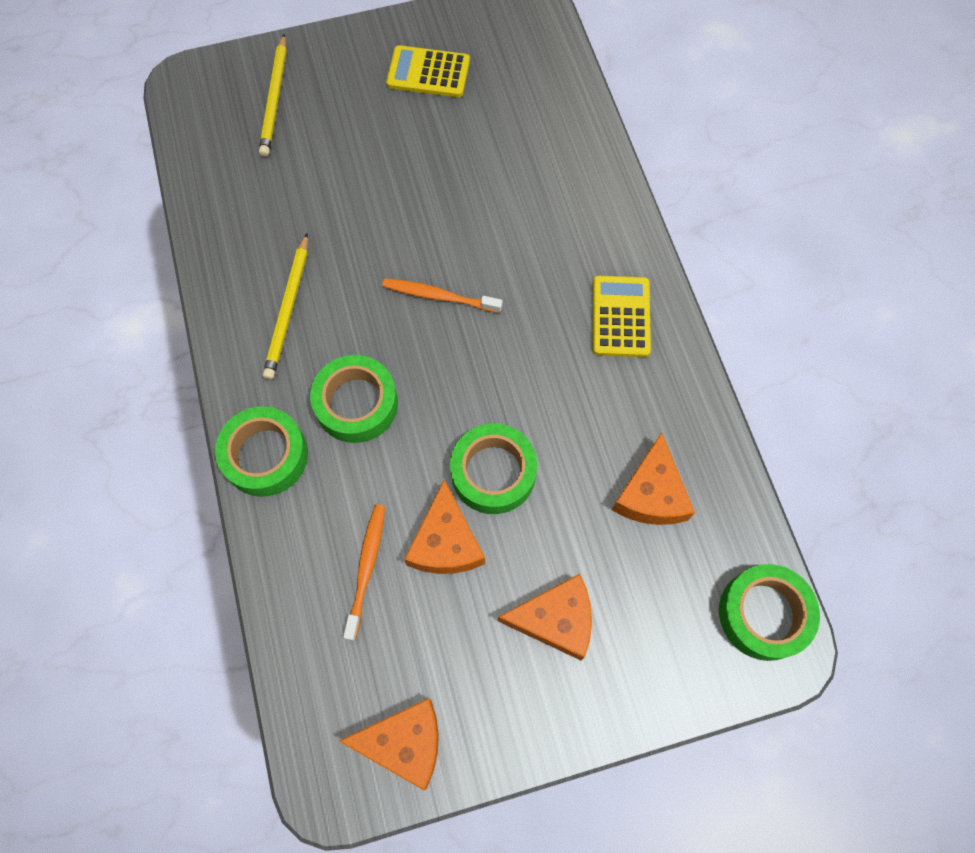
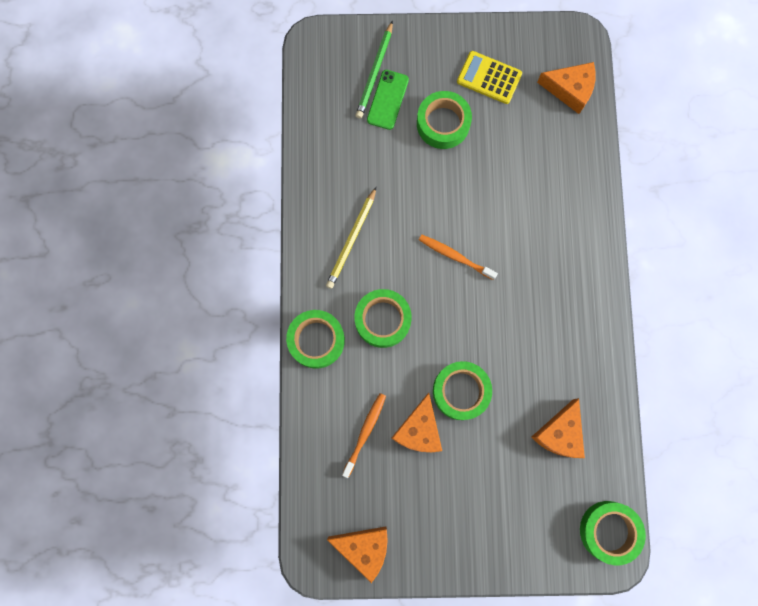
camera: 15 degrees right, 10 degrees up
yellow pencil [259,34,287,157] -> green pencil [356,21,393,119]
orange cheese [498,574,592,660] -> orange cheese moved to [537,62,596,114]
yellow calculator [593,276,651,357] -> none
none -> green phone [367,70,409,130]
none -> green tape [417,91,472,149]

